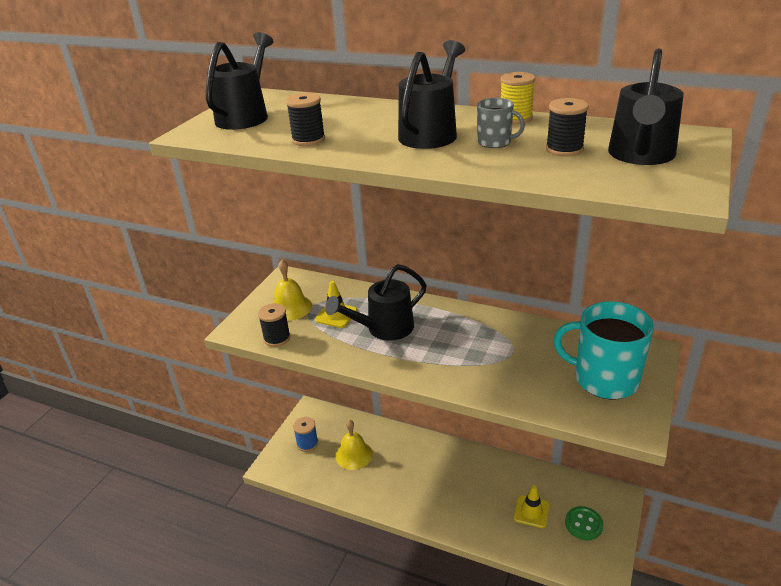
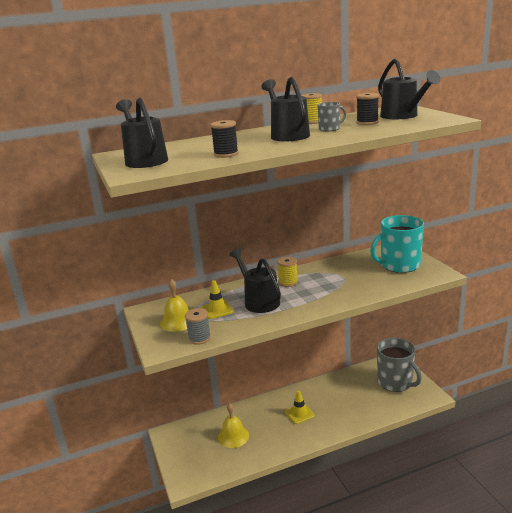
camera: 45 degrees left, 10 degrees down
black spool [258,303,291,347] -> grey spool [185,308,211,345]
blue spool [293,417,318,452] -> none
black watering can [325,264,427,341] -> black watering can turned 135 degrees clockwise [229,248,281,313]
yellow traffic cone [514,485,550,528] -> yellow traffic cone moved to [285,390,315,424]
green button [565,506,603,540] -> grey mug [377,338,422,392]
none -> yellow spool [277,257,298,287]

